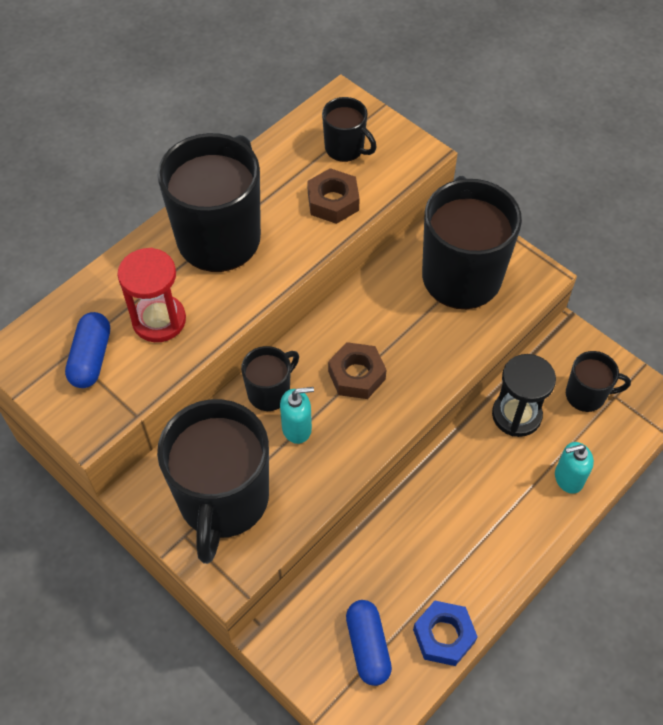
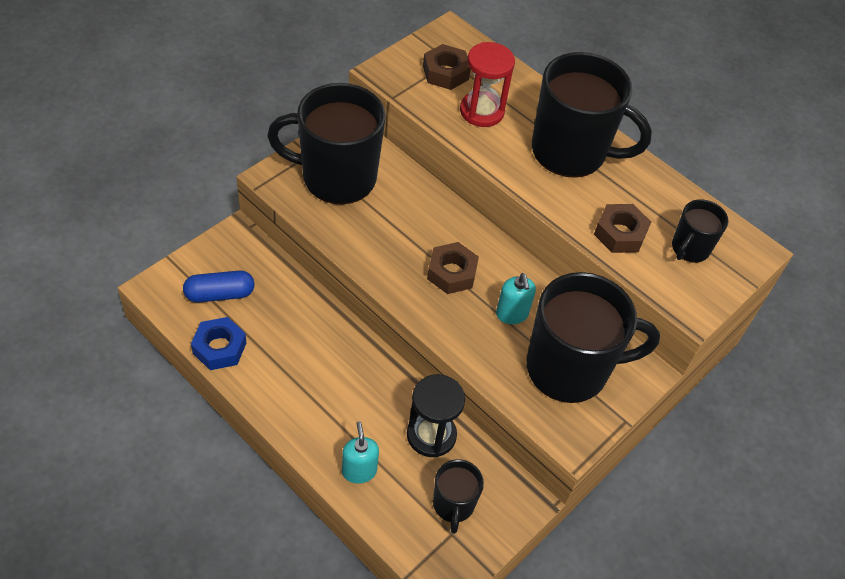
camera: 85 degrees right, 5 degrees down
blue capsule [65,312,110,388] -> brown nut [423,44,471,90]
black mug [241,346,299,411] -> none
turquoise soap dispenser [280,387,314,444] -> turquoise soap dispenser moved to [496,273,536,324]

